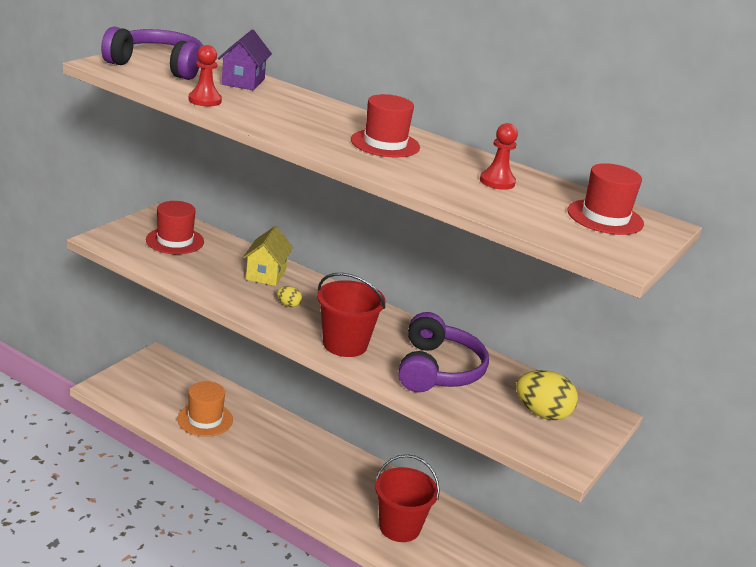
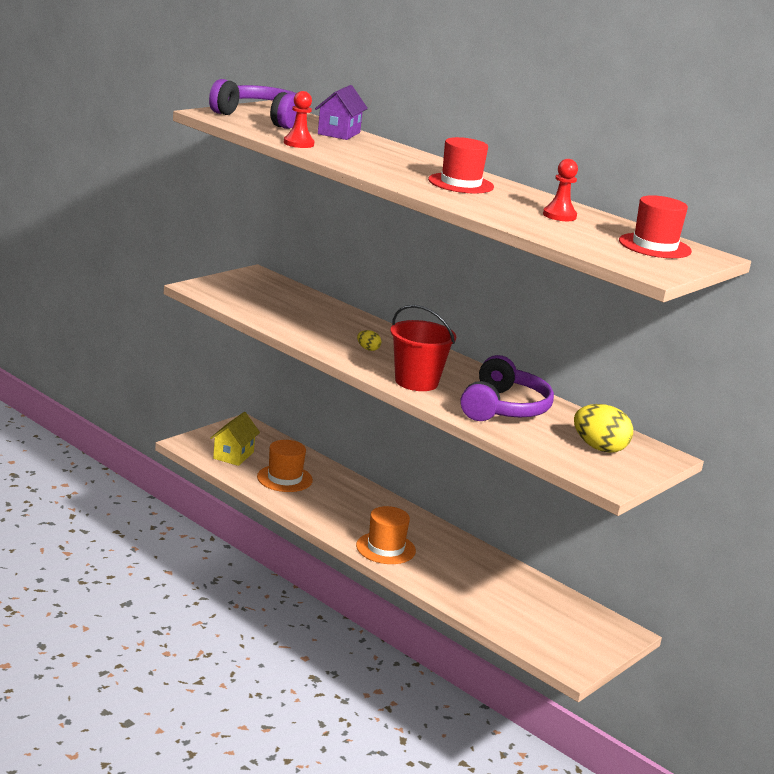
camera: 10 degrees right, 5 degrees down
red hat [146,201,204,254] -> none
yellow house [243,226,293,286] -> yellow house moved to [210,412,260,466]
red bucket [375,454,440,542] -> none
none -> orange hat [356,506,416,564]

